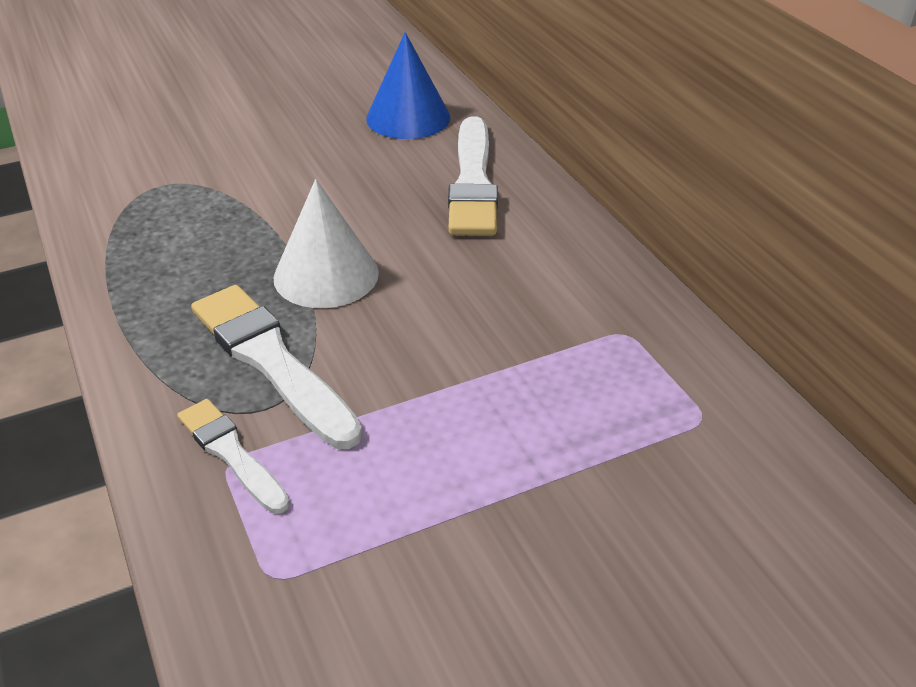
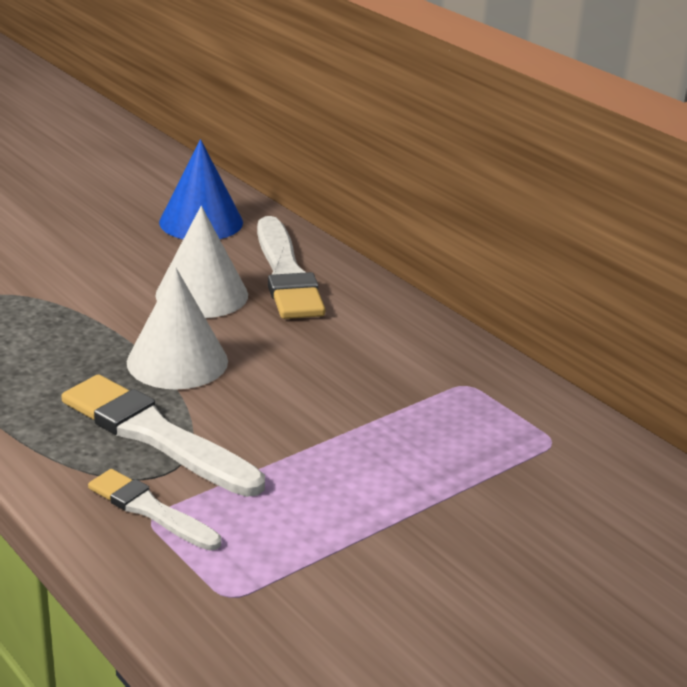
camera: 15 degrees left, 10 degrees down
none -> white cone [155,206,248,318]

